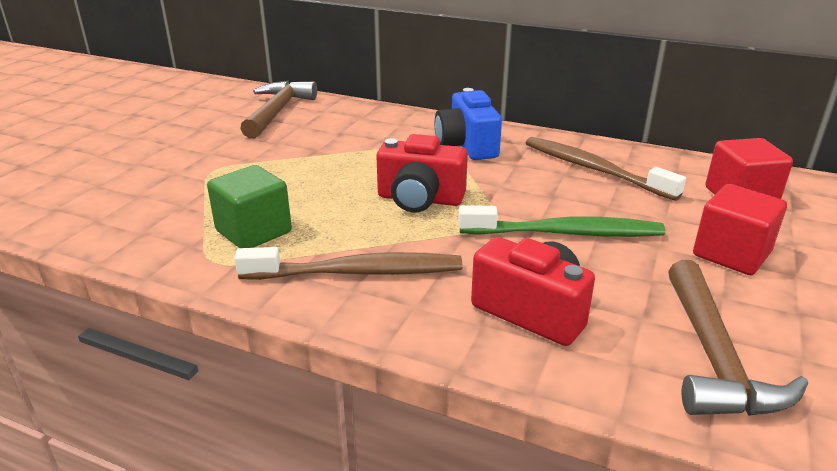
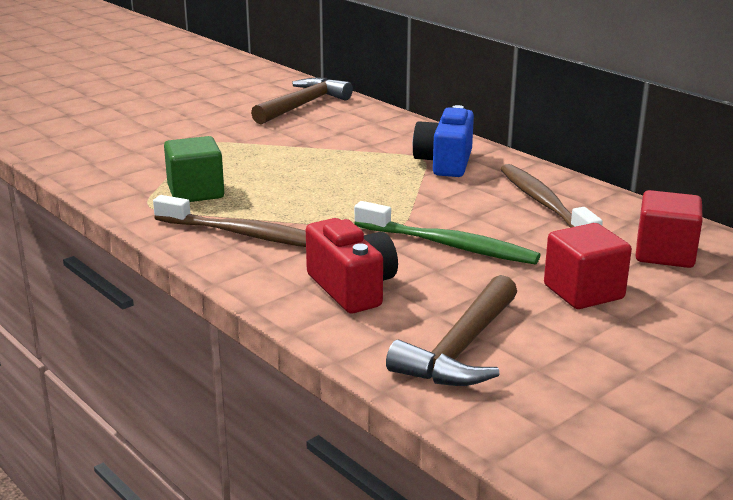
camera: 25 degrees right, 5 degrees down
red camera [376,134,468,212] -> none

